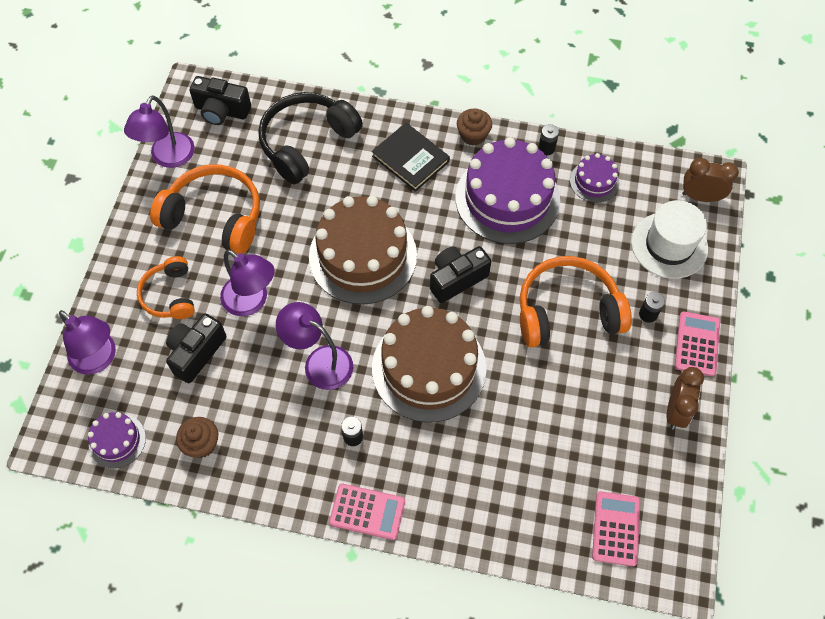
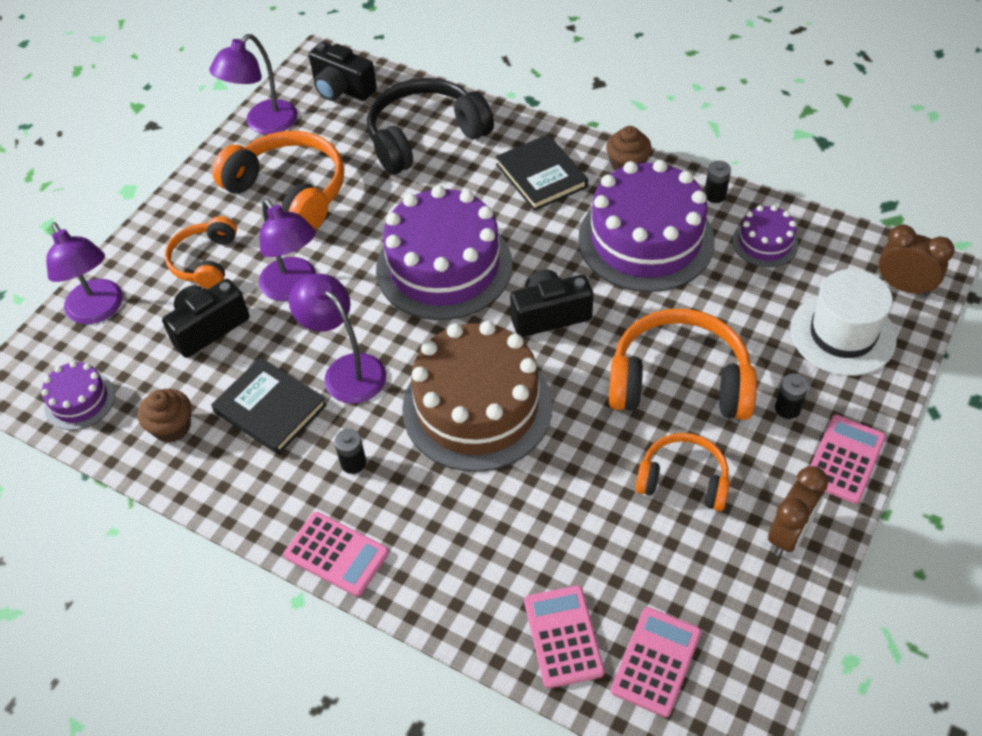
camera: 20 degrees right, 10 degrees down
brown cake [309,196,417,305] -> purple cake [376,185,512,320]
none -> black book [211,357,327,455]
none -> pink calculator [524,585,605,688]
none -> orange headphones [636,433,730,511]

